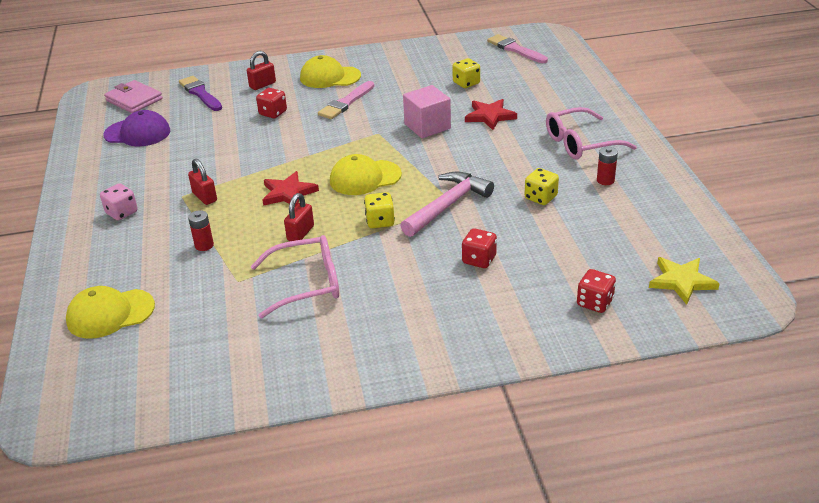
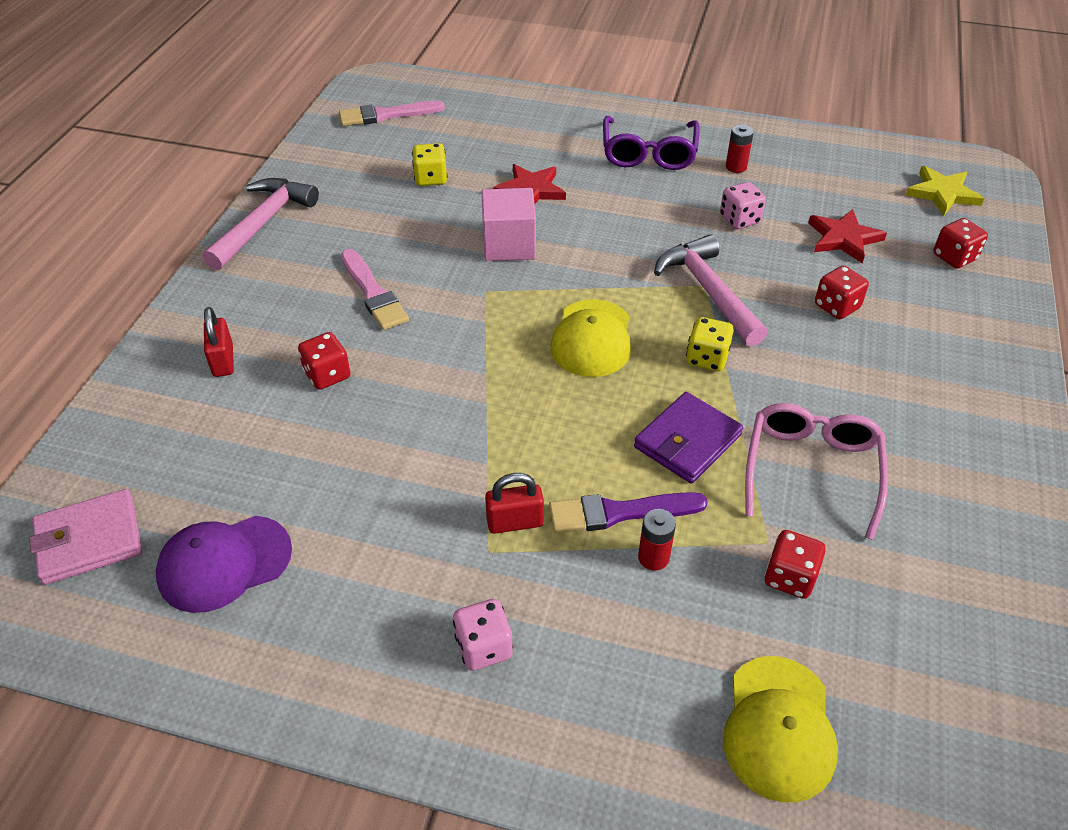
camera: 65 degrees left, 10 degrees up
purple cap [103,110,170,146] -> purple cap turned 150 degrees counterclockwise [156,516,292,613]
purple brush [179,76,222,111] -> purple brush moved to [549,492,708,533]
red star [262,171,319,207] -> red star moved to [808,209,887,263]
red padlock [284,193,314,241] -> purple wallet [634,392,743,484]
yellow cap [300,55,361,88] -> none
yellow dice [524,168,559,205] -> pink dice [720,182,766,229]
pink glasses [546,107,637,160] -> purple glasses [603,116,700,170]
none -> pink hammer [203,178,319,270]
none -> red dice [765,530,826,599]

